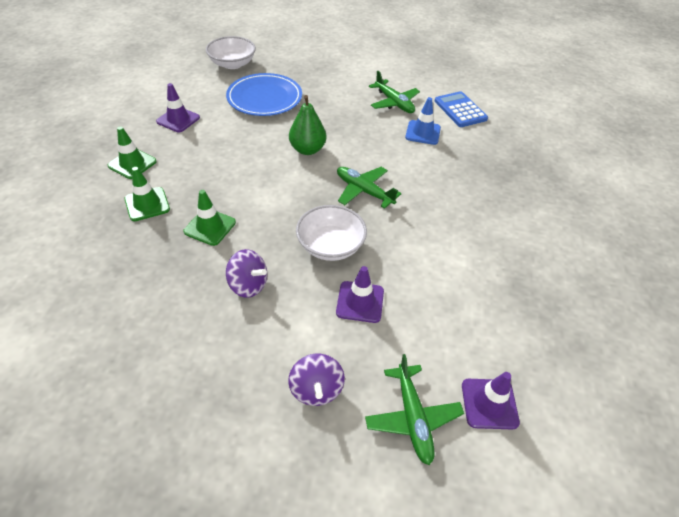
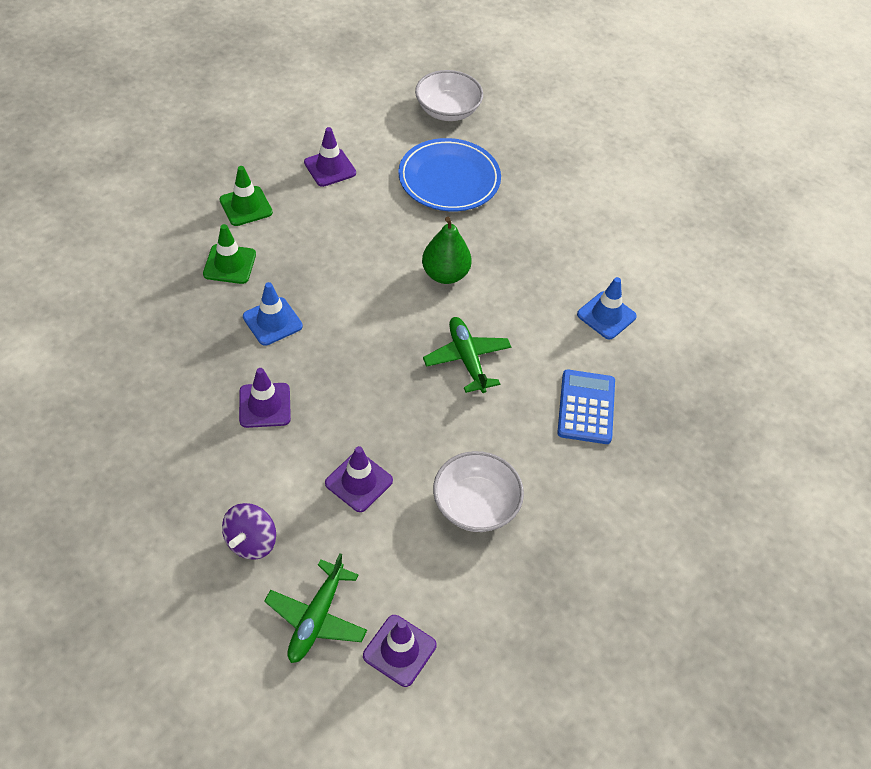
camera: 30 degrees right, 5 degrees up
green traffic cone [183,190,236,246] -> blue traffic cone [243,282,303,346]
purple spinning top [226,249,267,298] -> purple traffic cone [239,368,291,428]
white bowl [296,205,367,261] -> white bowl moved to [433,451,524,532]
green plane [369,71,420,113] -> none
blue calculator [435,91,488,127] -> blue calculator moved to [557,369,615,444]

